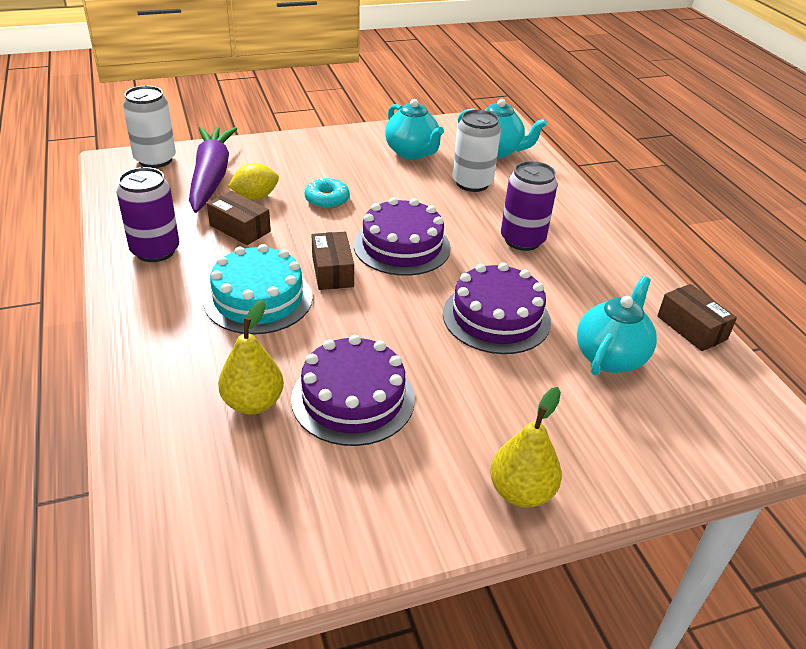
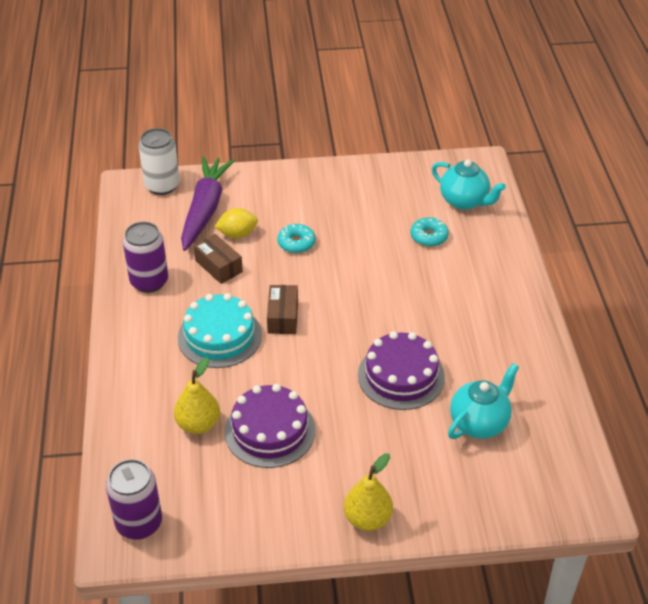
camera: 15 degrees right, 5 degrees up
purple cake [354,197,451,276] -> none
turquoise teapot [385,99,444,159] -> none
white can [452,110,501,192] -> turquoise donut [411,217,449,247]
purple can [501,161,557,251] -> purple can moved to [106,459,162,540]
brown box [657,284,737,351] -> none

